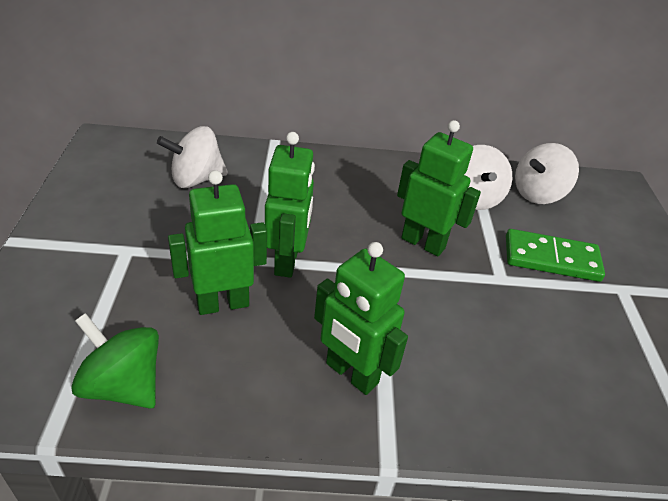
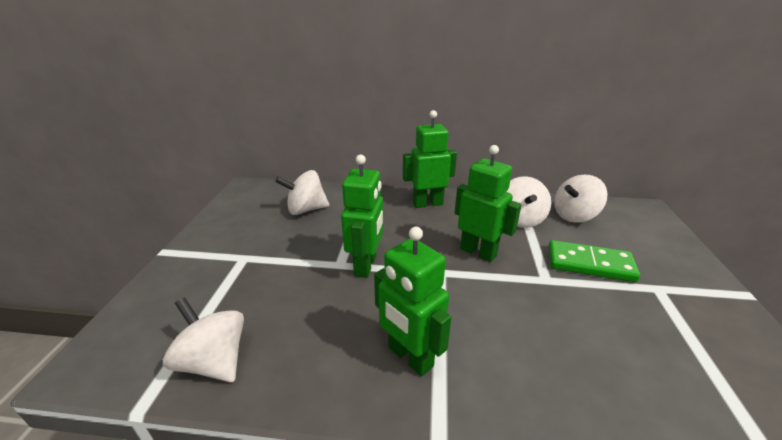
camera: 10 degrees right, 10 degrees down
green spinning top [71,313,159,409] -> white spinning top [163,297,244,383]
green robot [168,170,267,315] -> green robot moved to [403,110,457,208]

